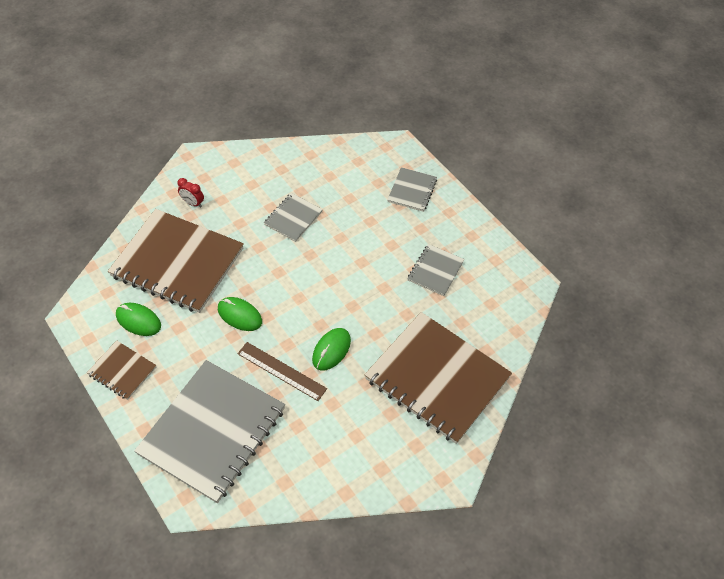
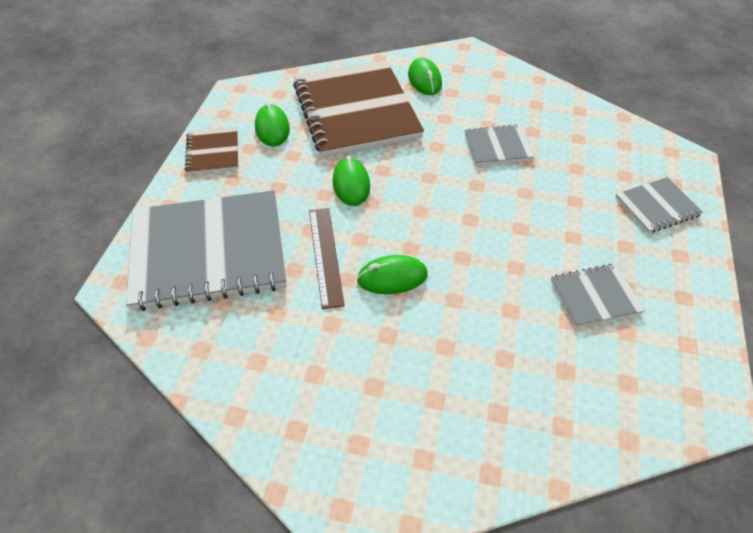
camera: 50 degrees right, 5 degrees down
red clock [178,178,204,207] -> green mouse [408,58,442,95]
brown notebook [364,312,512,444] -> none

